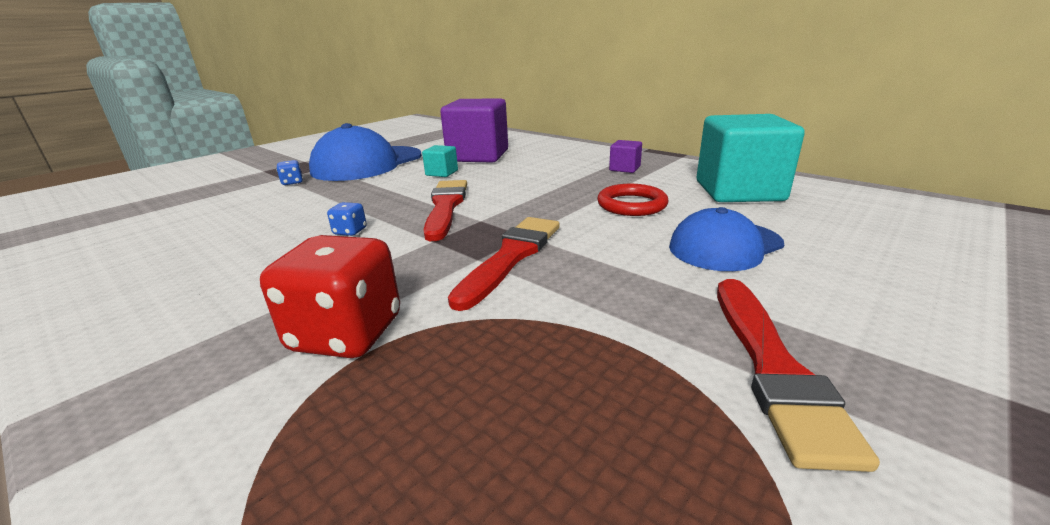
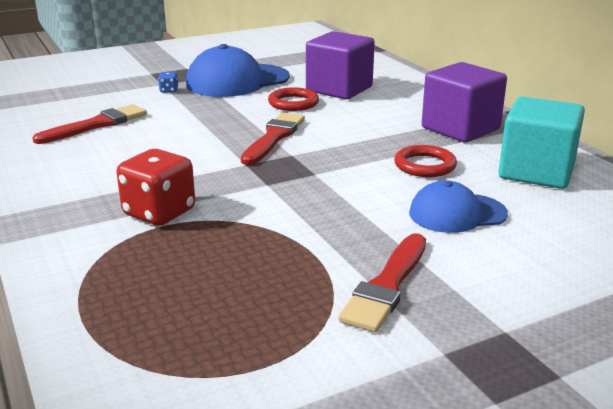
camera: 20 degrees right, 0 degrees up
blue dice [327,202,367,236] -> none
turquoise cube [422,145,458,177] -> red ring [268,87,319,111]
red brush [448,217,560,311] -> red brush moved to [32,104,147,144]
purple cube [609,140,642,173] -> purple cube [422,62,507,142], size x2.29

